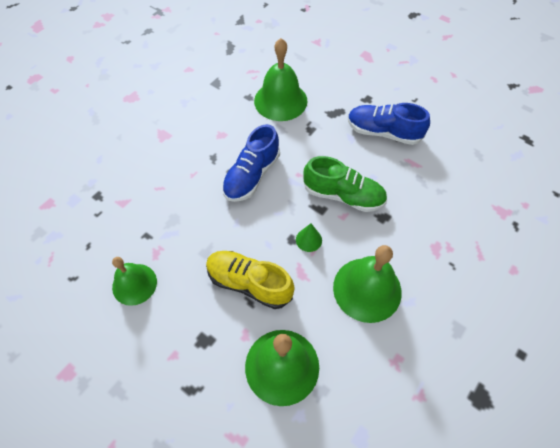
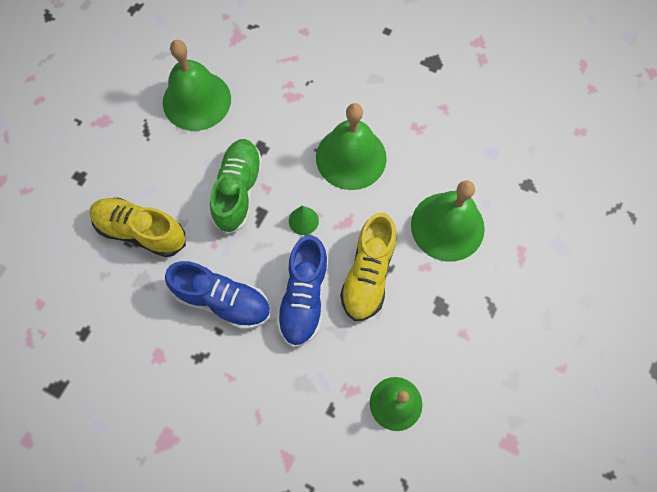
camera: 100 degrees left, 10 degrees up
green bell [254,38,307,121] -> green bell moved to [163,40,231,131]
blue shoe [348,103,430,145] -> blue shoe moved to [277,235,328,347]
none -> yellow shoe [89,197,186,257]

